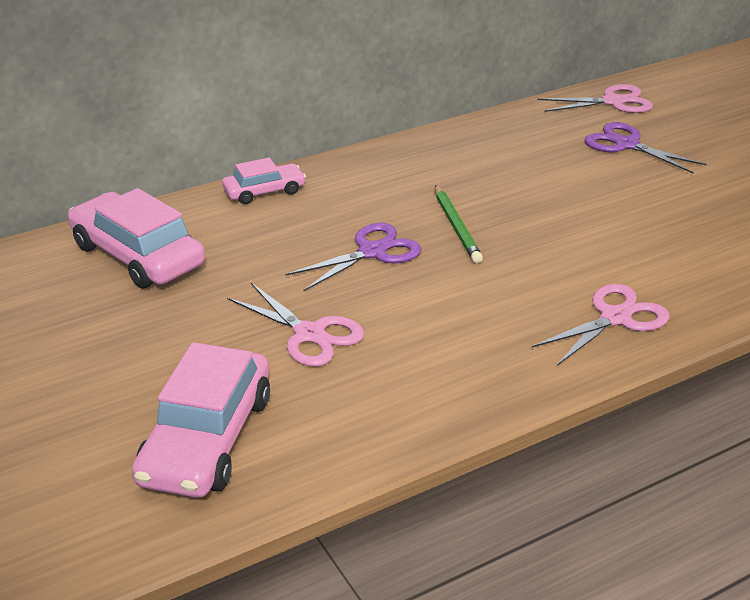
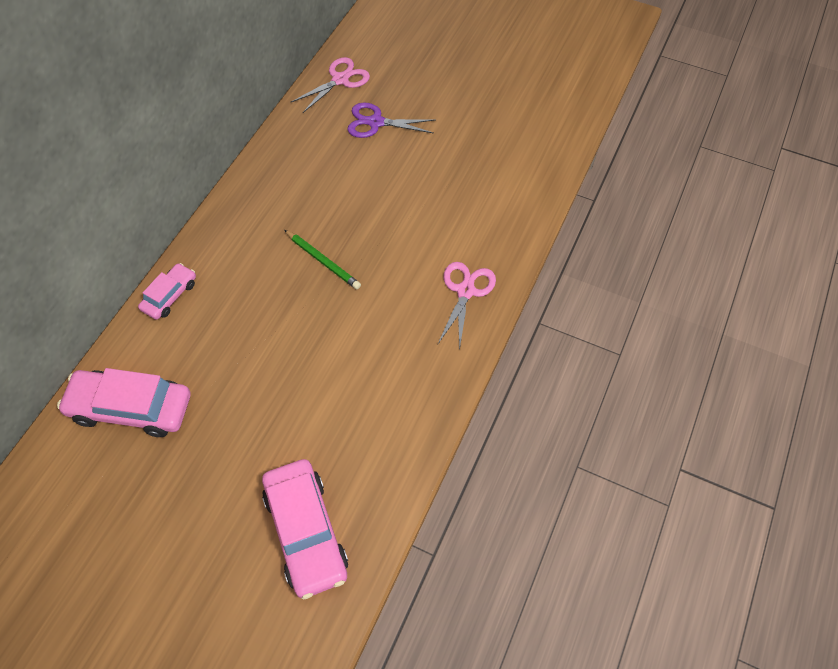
camera: 35 degrees left, 25 degrees up
pink scissors [227,283,364,367] -> none
purple scissors [285,223,422,292] -> none

